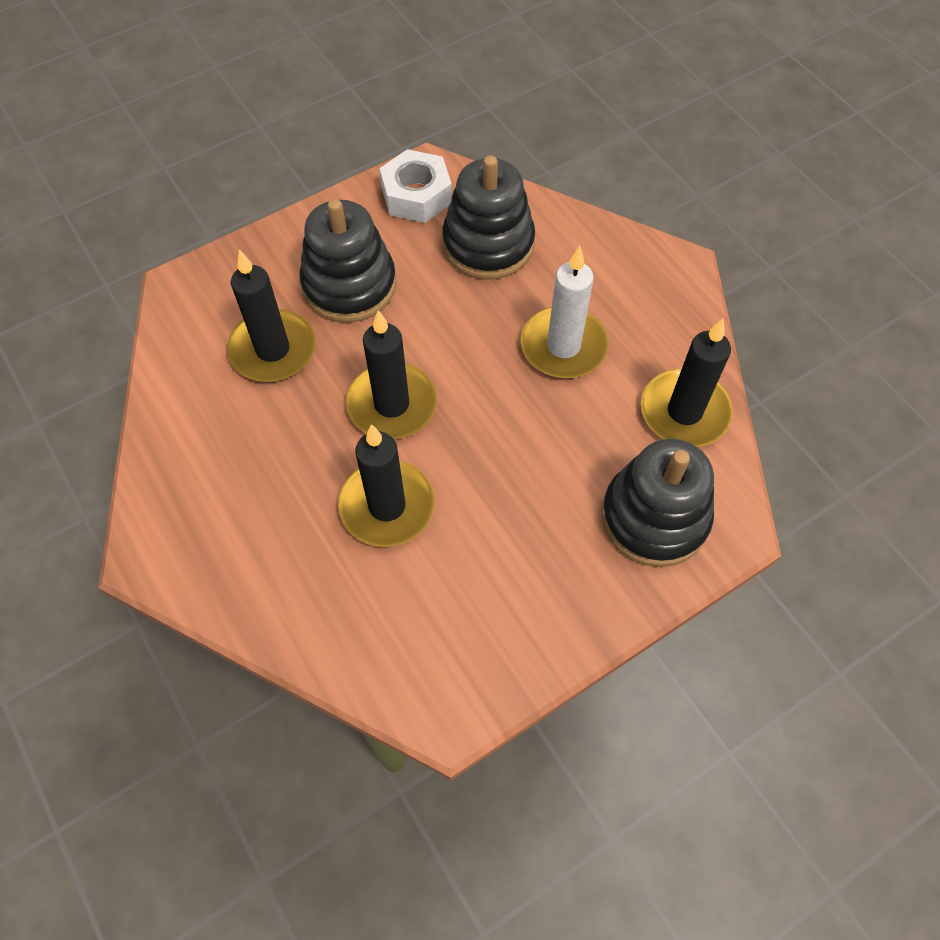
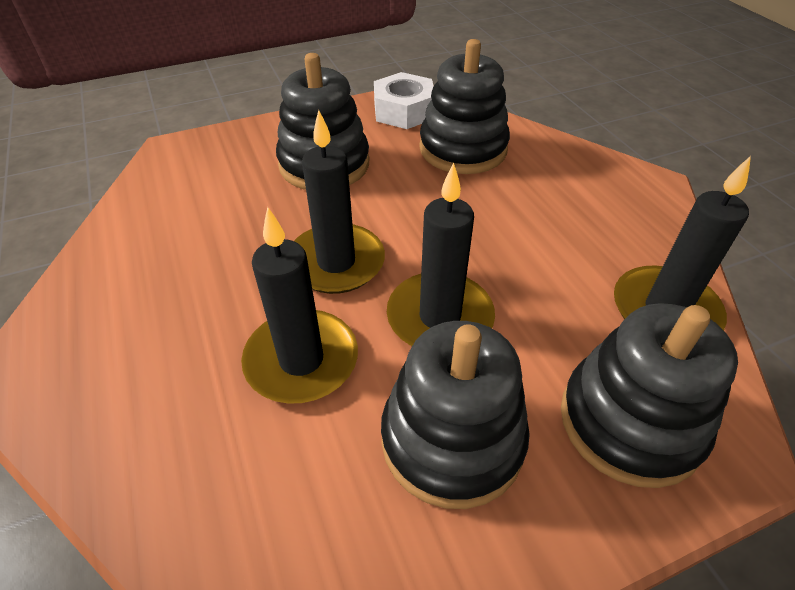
camera: 10 degrees right, 15 degrees down
black candle [227,249,316,382] -> black candle moved to [387,163,495,346]
white candle [520,246,609,378] -> none
none -> black stacking toy [381,321,530,509]

